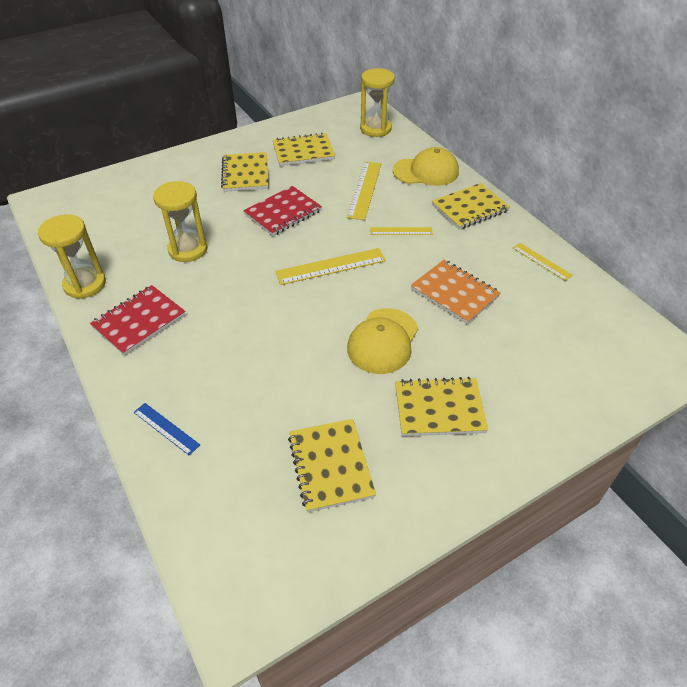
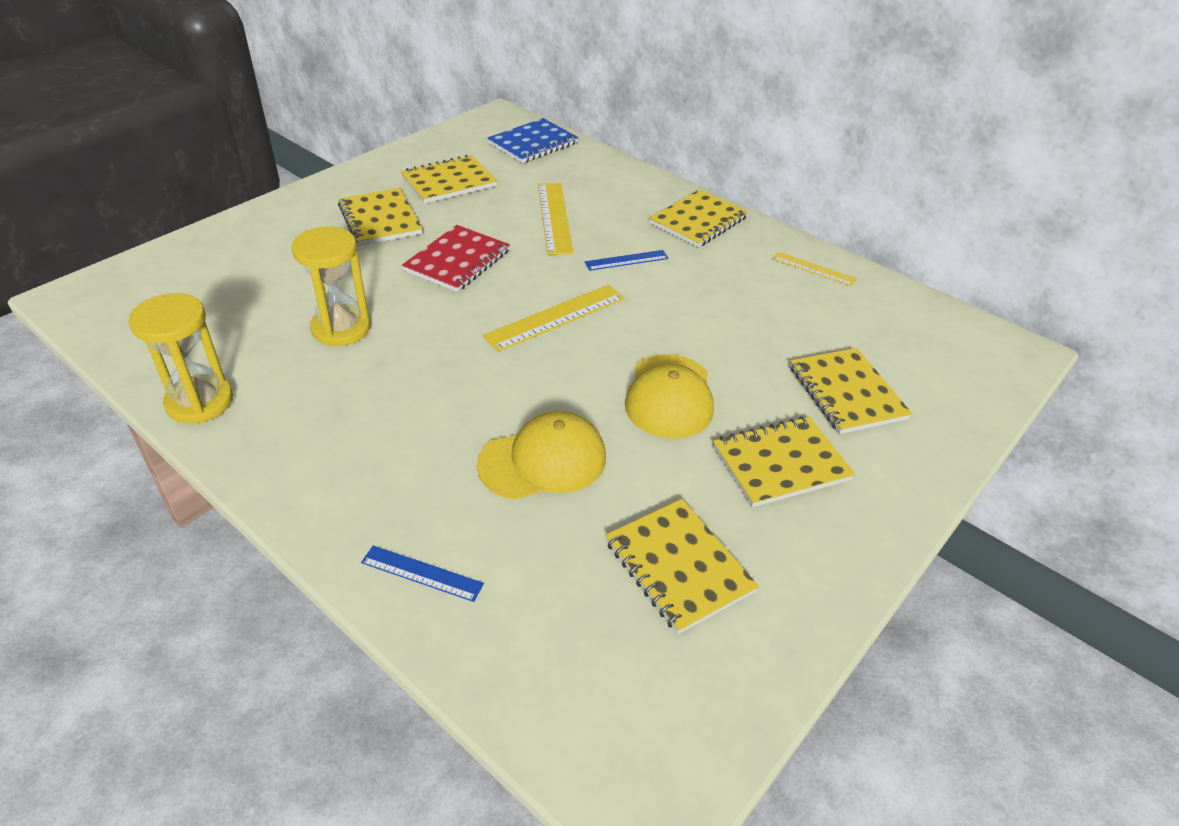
camera: 20 degrees left, 5 degrees down
red notebook [90,285,186,356] -> none
yellow hourglass [360,68,395,137] -> blue notebook [487,118,578,163]
yellow ruler [370,227,433,235] -> blue ruler [585,250,668,271]
yellow cap [393,147,459,186] -> yellow cap moved to [477,411,606,500]
orange notebook [411,260,501,324] -> none
none -> yellow notebook [790,348,912,434]

